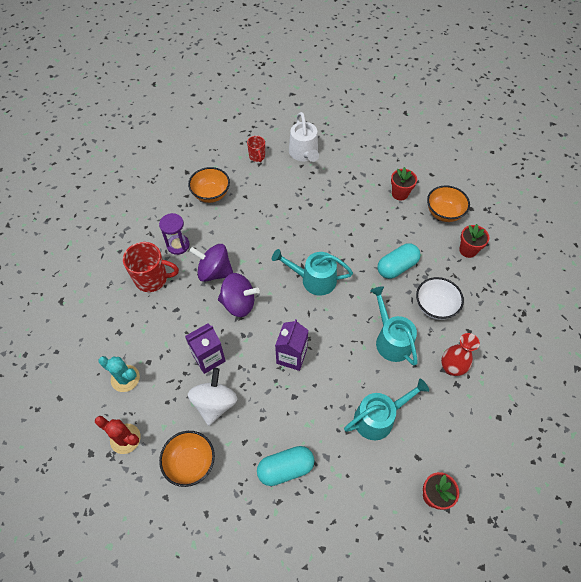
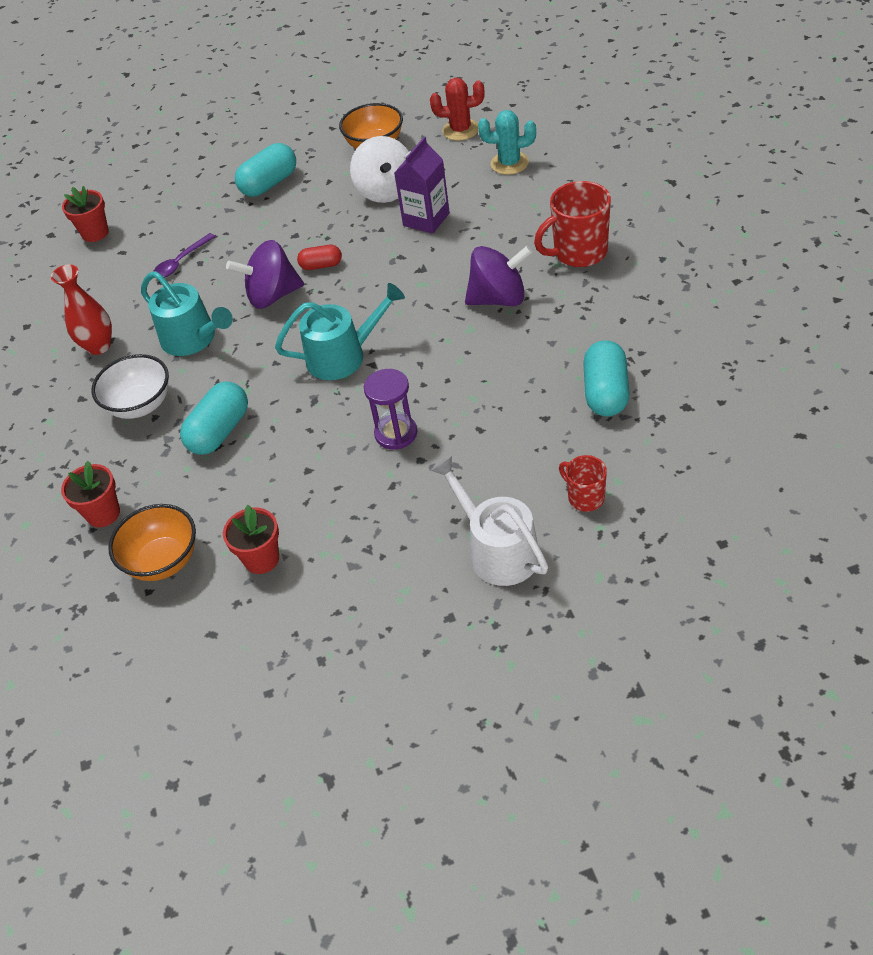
camera: 160 degrees right, 10 degrees down
purple hourglass [159,213,190,255] -> purple hourglass moved to [364,369,417,450]
orange bowl [188,167,230,203] -> turquoise capsule [583,340,630,417]
purple spinning top [218,273,260,317] -> purple spinning top moved to [226,240,304,309]
purple carton [275,319,308,371] -> red capsule [297,245,342,270]
turquoise watering can [344,379,429,440] -> purple spoon [153,233,216,278]

